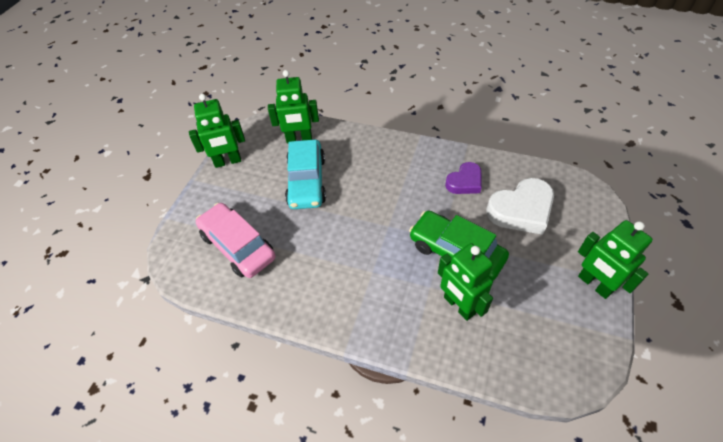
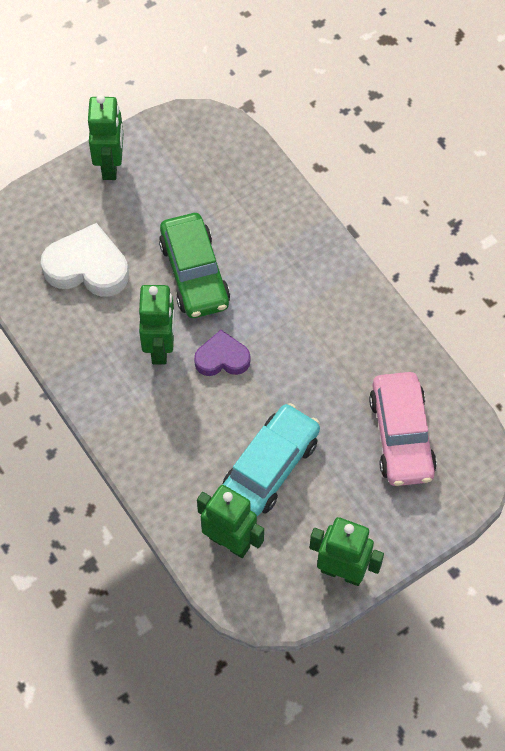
camera: 145 degrees left, 10 degrees up
green robot [438,243,493,321] -> green robot moved to [139,285,175,365]
purple heart [445,162,482,194] -> purple heart moved to [194,330,250,376]

